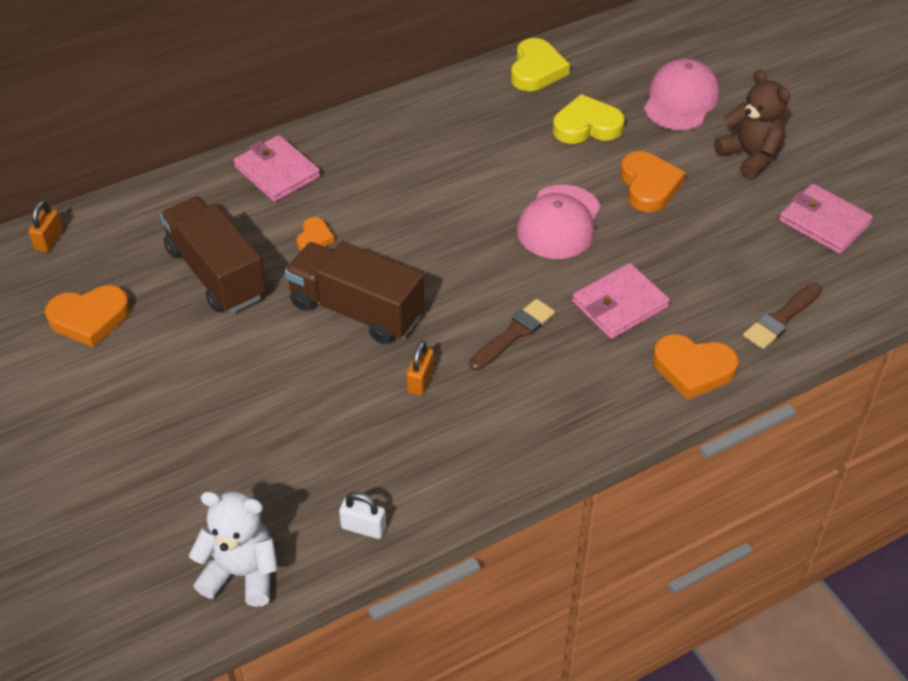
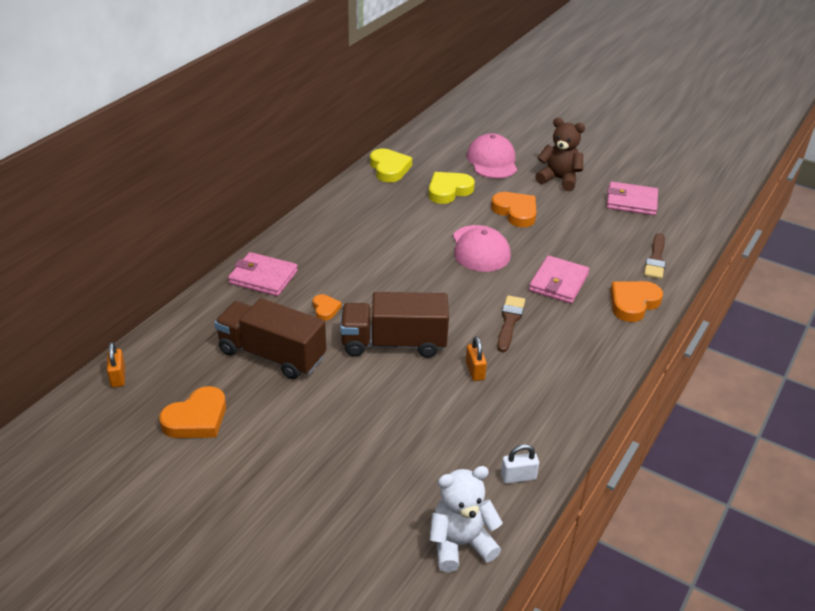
camera: 30 degrees left, 10 degrees down
orange heart [653,334,738,400] -> orange heart turned 150 degrees clockwise [610,281,663,322]

